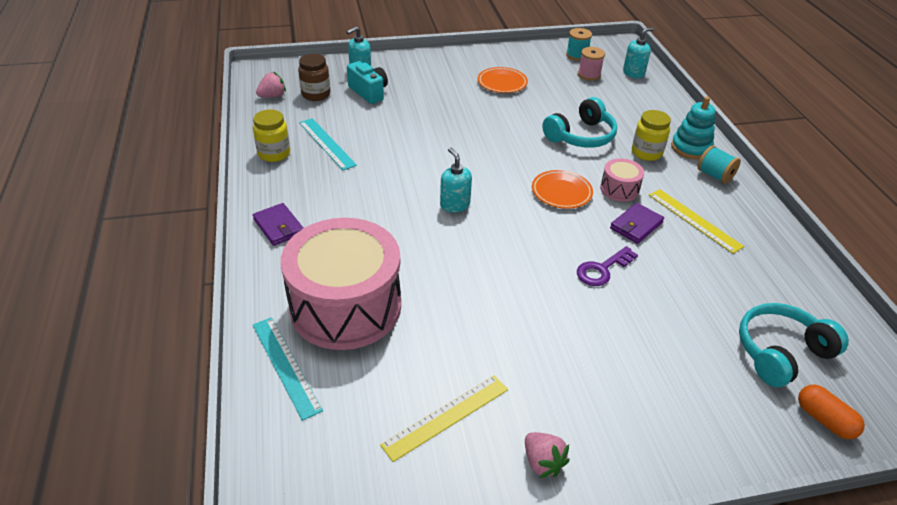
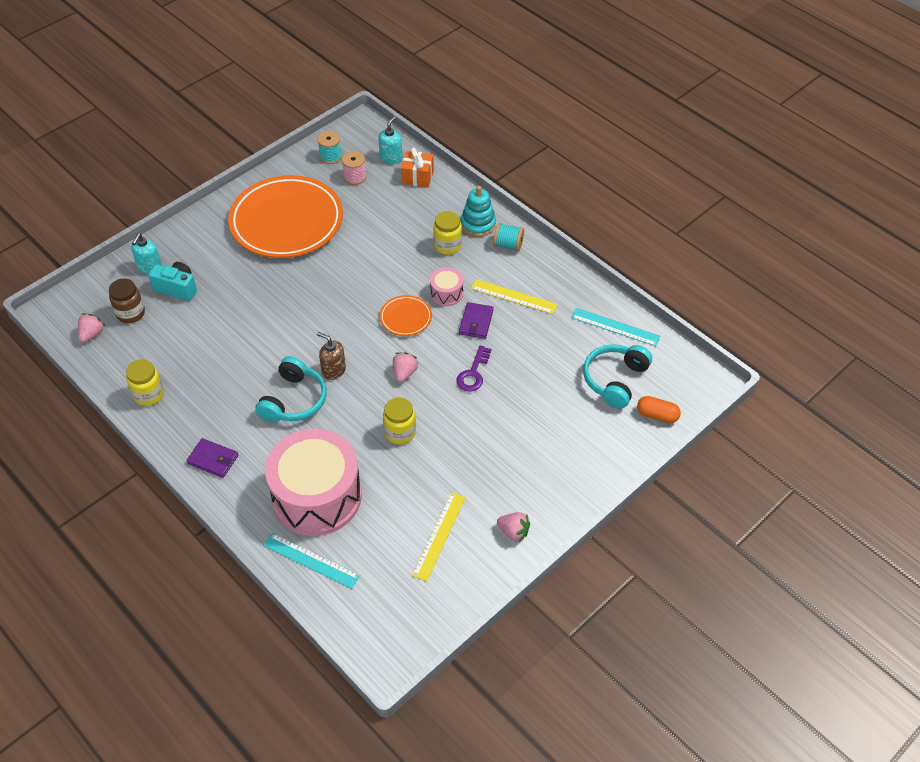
camera: 30 degrees left, 10 degrees up
turquoise ruler [299,118,357,170] -> turquoise ruler moved to [571,308,661,346]
turquoise soap dispenser [440,147,472,213] -> brown soap dispenser [317,332,346,380]
orange plate [478,67,528,93] -> orange plate [228,175,343,258], size x2.31
turquoise headphones [542,97,617,148] -> turquoise headphones moved to [255,356,327,423]
none -> yellow jar [383,397,416,444]
none -> pink strawberry [393,352,419,382]
none -> orange gift [401,148,434,188]

